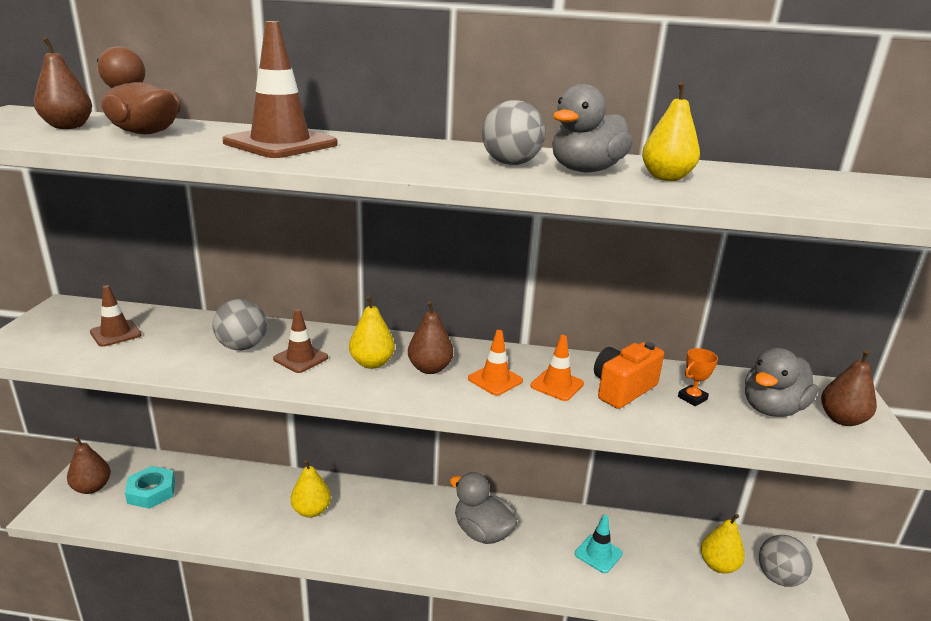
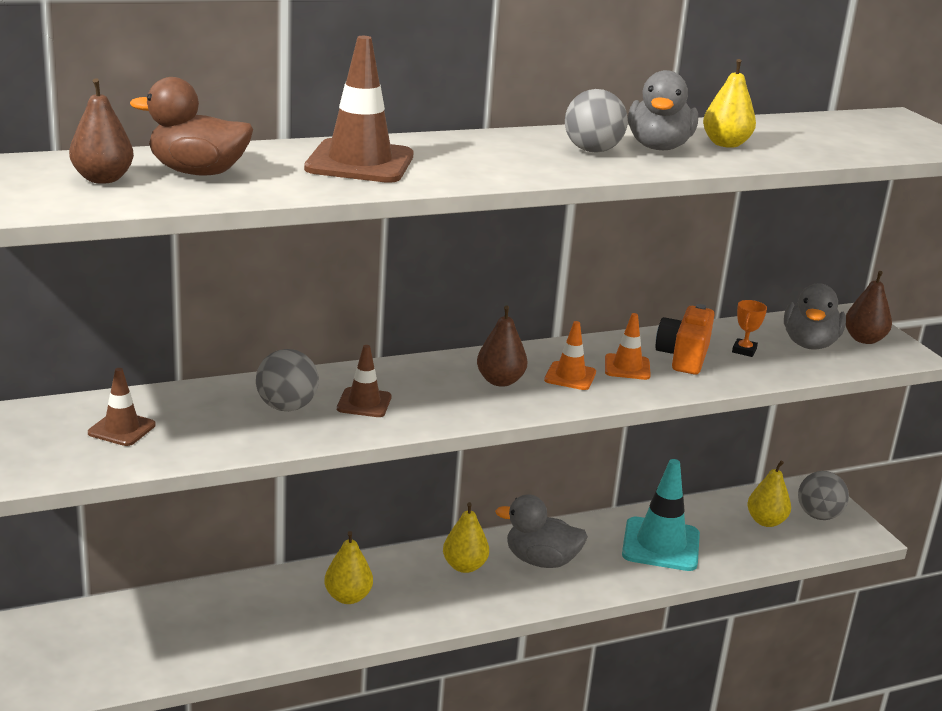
camera: 30 degrees left, 0 degrees up
brown pear [67,437,111,494] -> none
turquoise nut [125,466,175,509] -> none
yellow pear [349,296,395,369] -> yellow pear moved to [443,502,489,573]
turquoise traffic cone [575,515,623,573] -> turquoise traffic cone [622,459,700,571], size x1.82

